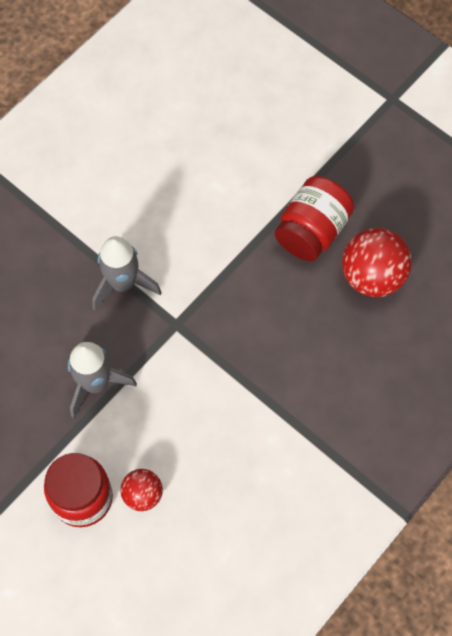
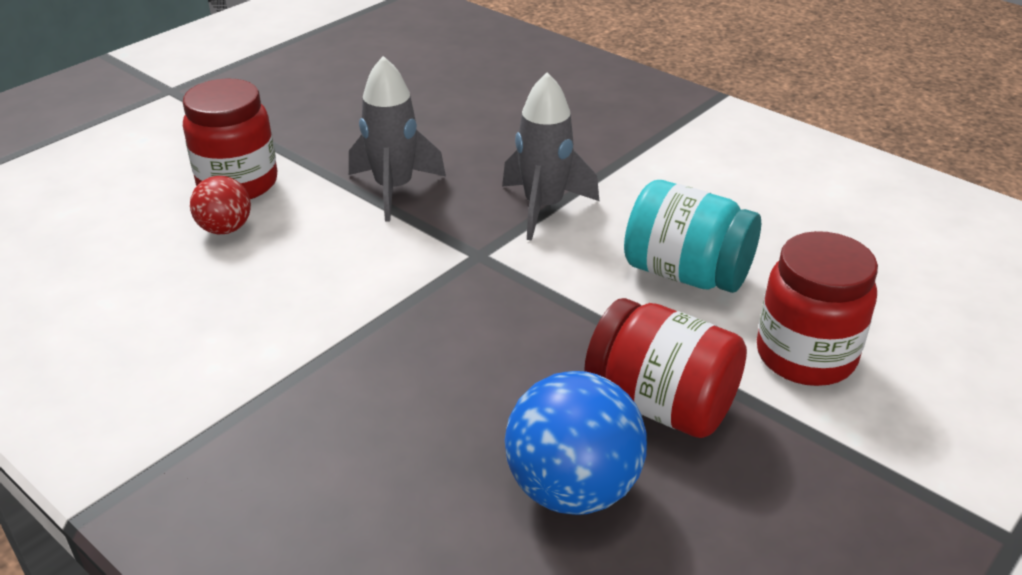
camera: 90 degrees right, 30 degrees down
red ball [342,228,412,297] -> blue ball [505,371,647,515]
none -> turquoise jar [624,180,761,293]
none -> red jar [757,231,878,386]

